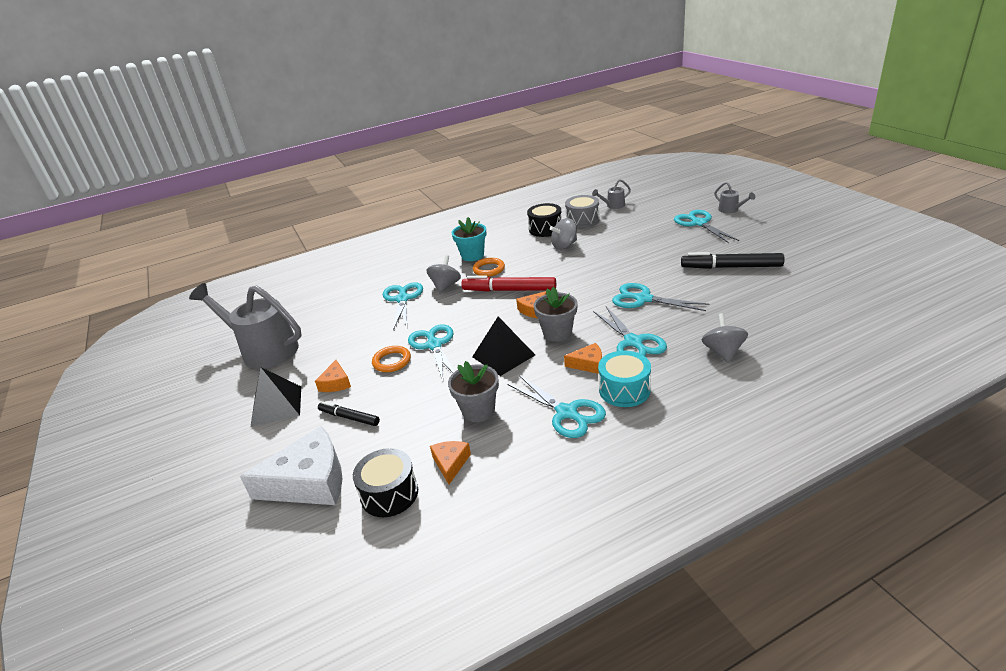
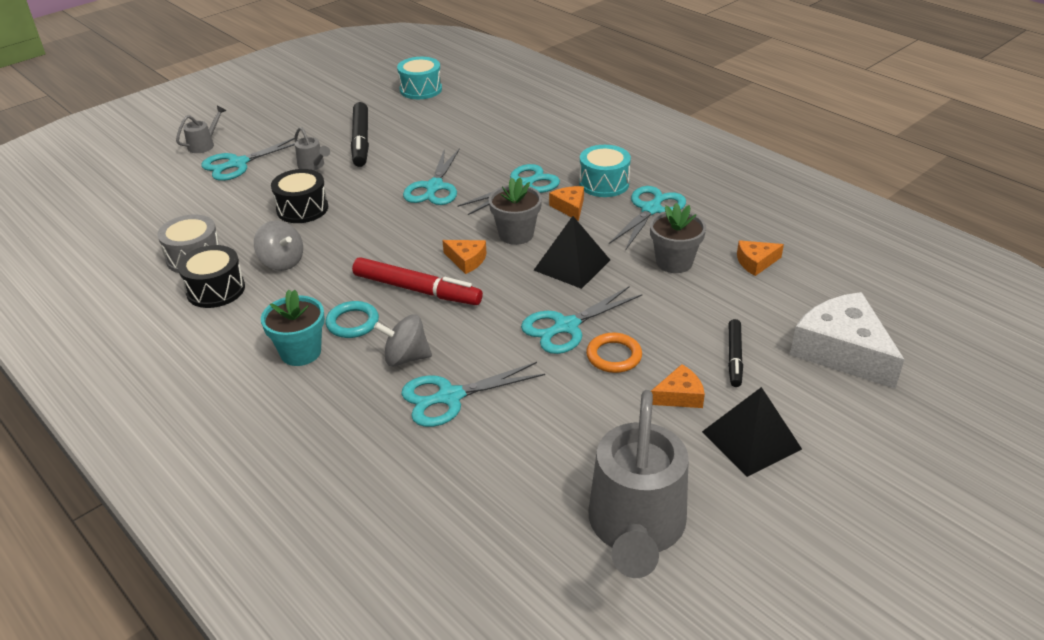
camera: 110 degrees left, 5 degrees up
black drum [353,448,418,517] -> black drum moved to [271,169,328,223]
red marker [461,276,556,292] -> red marker turned 60 degrees counterclockwise [352,257,483,305]
orange ring [473,258,505,277] -> turquoise ring [326,301,379,338]
grey watering can [592,179,631,209] -> grey watering can moved to [294,127,330,170]
grey spinning top [701,313,748,363] -> none
none -> turquoise drum [397,57,442,99]

